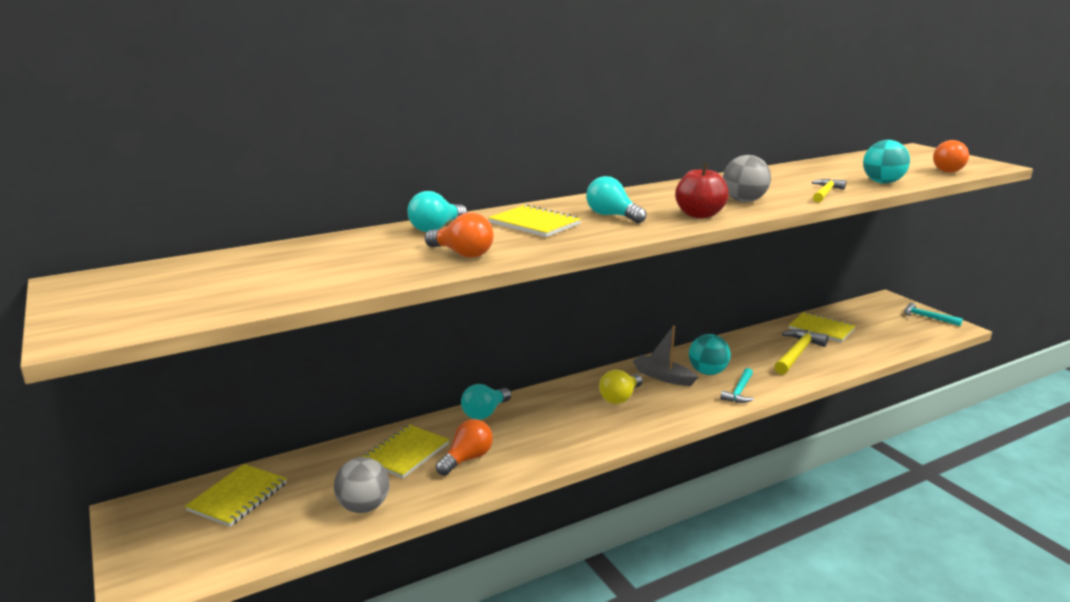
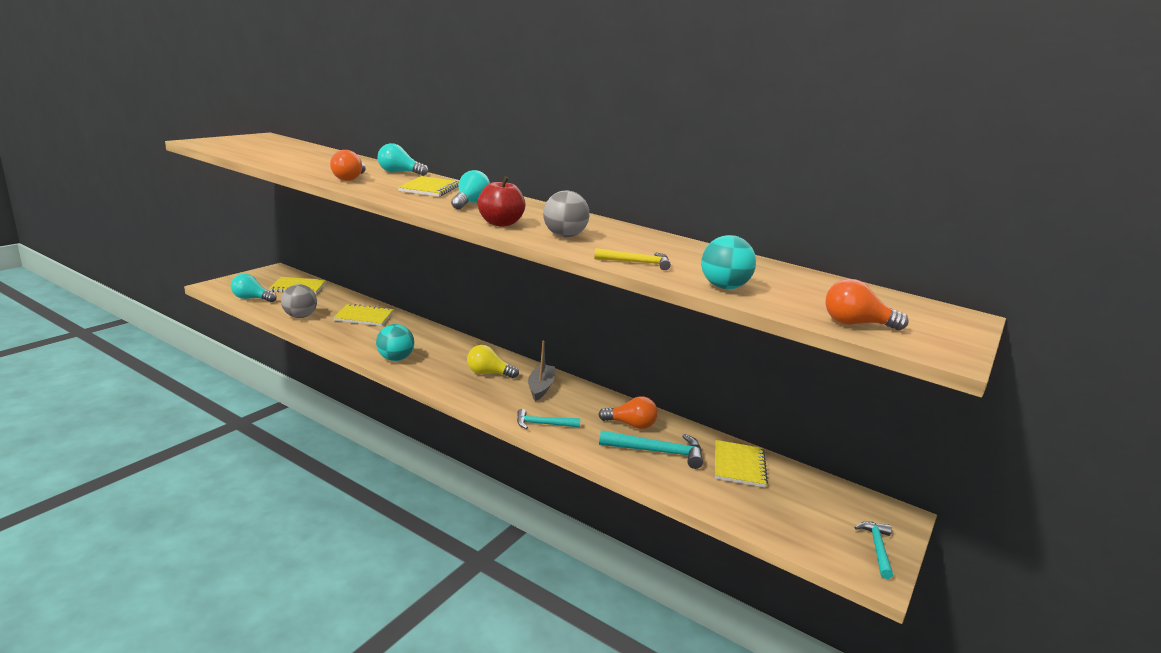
camera: 60 degrees right, 0 degrees up
orange light bulb [436,419,493,476] -> orange light bulb moved to [598,396,658,429]
turquoise light bulb [461,384,511,420] -> turquoise light bulb moved to [231,274,277,302]
turquoise ball [689,334,731,375] -> turquoise ball moved to [376,324,414,361]
yellow hammer [774,329,829,375] -> turquoise hammer [599,430,703,469]

